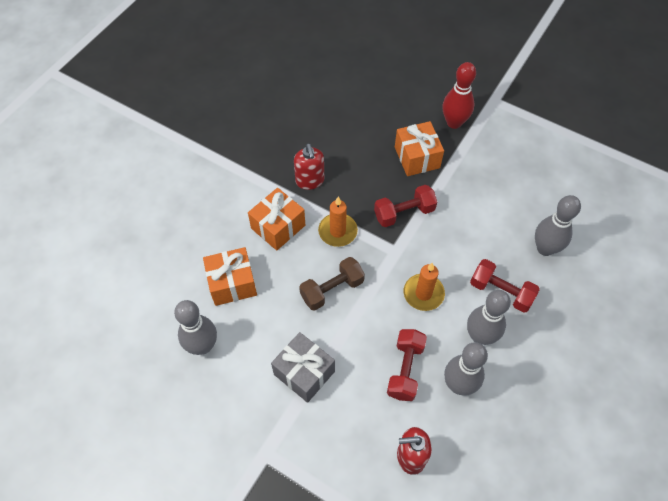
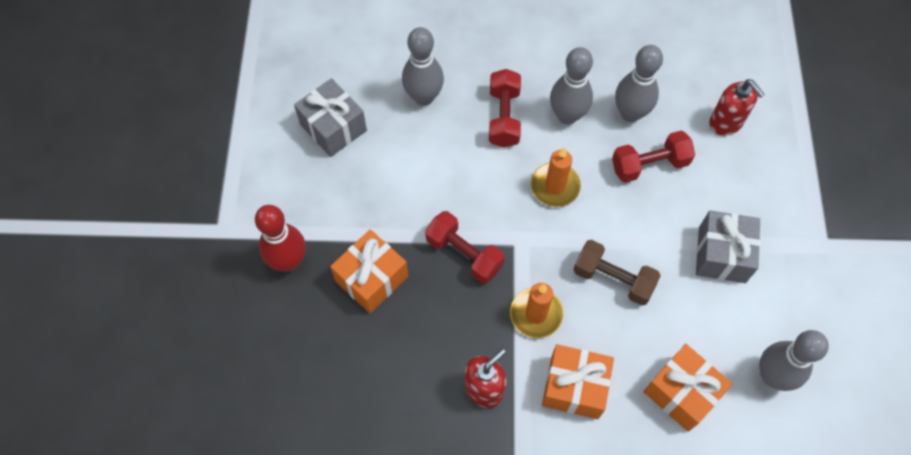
camera: 120 degrees left, 5 degrees up
none -> grey gift [294,78,367,157]

